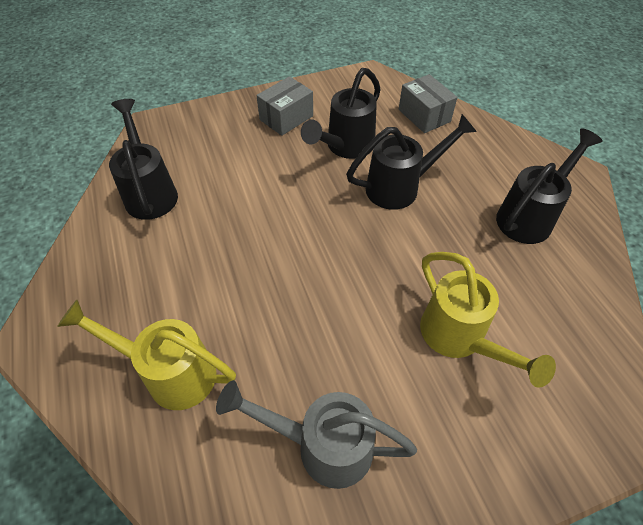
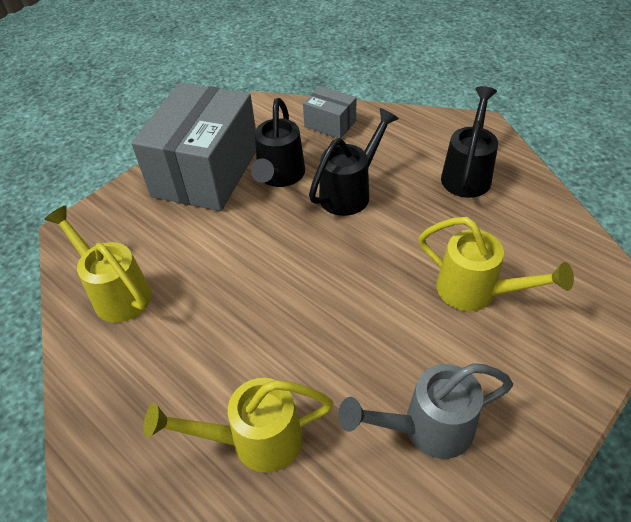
camera: 25 degrees left, 5 degrees down
black watering can [109,99,178,220] -> yellow watering can [44,205,152,323]
grey box [256,76,313,136] -> grey box [131,83,256,211], size x2.17

